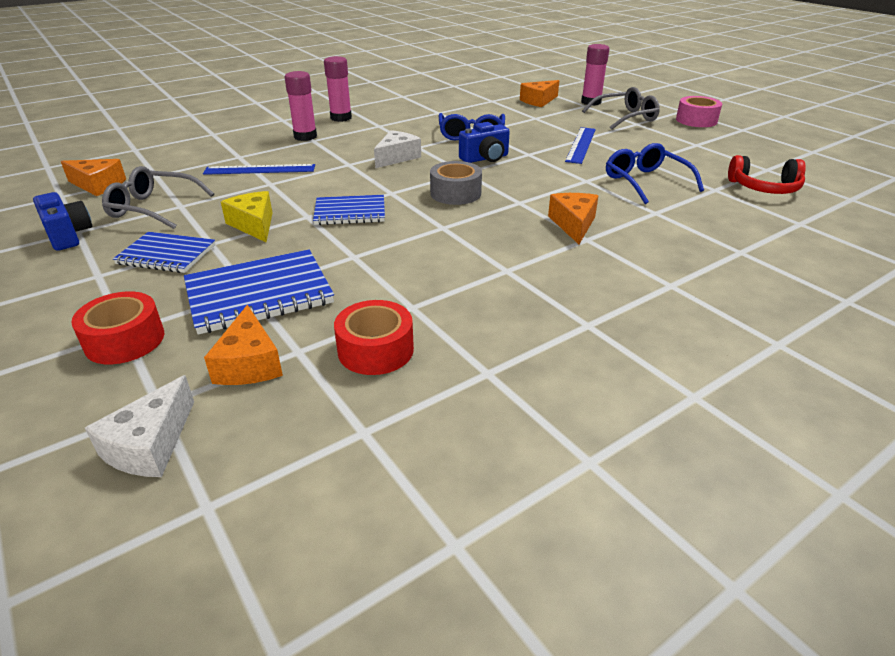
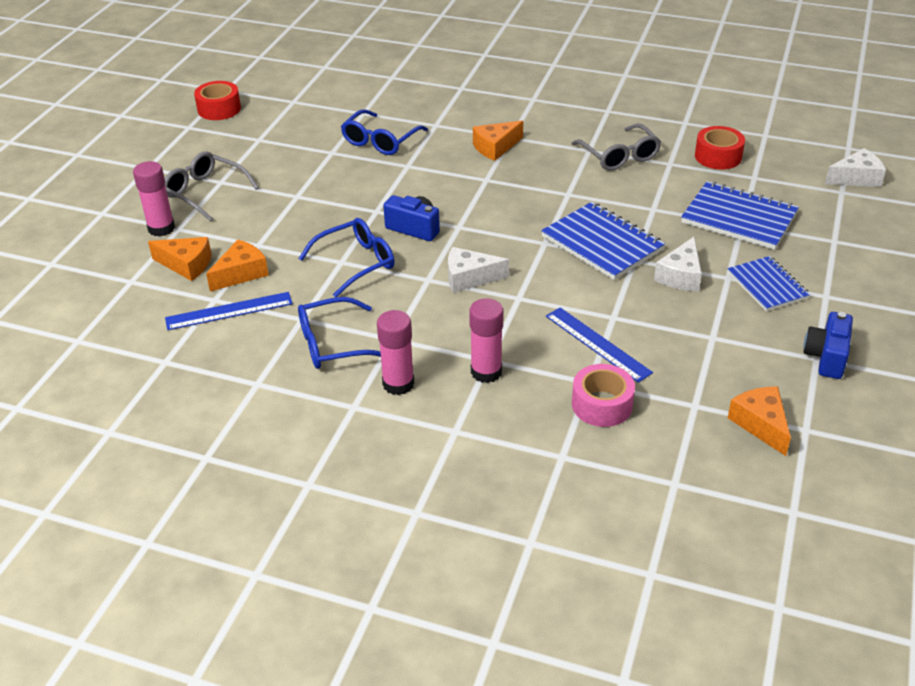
camera: 125 degrees left, 5 degrees up
red tape [71,291,164,364] -> red tape moved to [194,81,241,120]
grey glasses [102,166,214,229] -> grey glasses moved to [571,124,661,171]
orange cheese [204,305,283,385] -> orange cheese moved to [206,239,269,291]
yellow cheese [221,191,272,242] -> white cheese [654,237,702,291]
blue notebook [313,195,385,225] -> blue notebook [541,202,665,280], size x1.53
grey tape [430,161,482,205] -> none
blue ruler [565,127,596,164] -> blue ruler moved to [165,292,293,330]
pink tape [676,96,722,127] -> pink tape moved to [572,364,635,427]
red headphones [728,155,806,194] -> none
none -> blue glasses [298,297,381,369]

